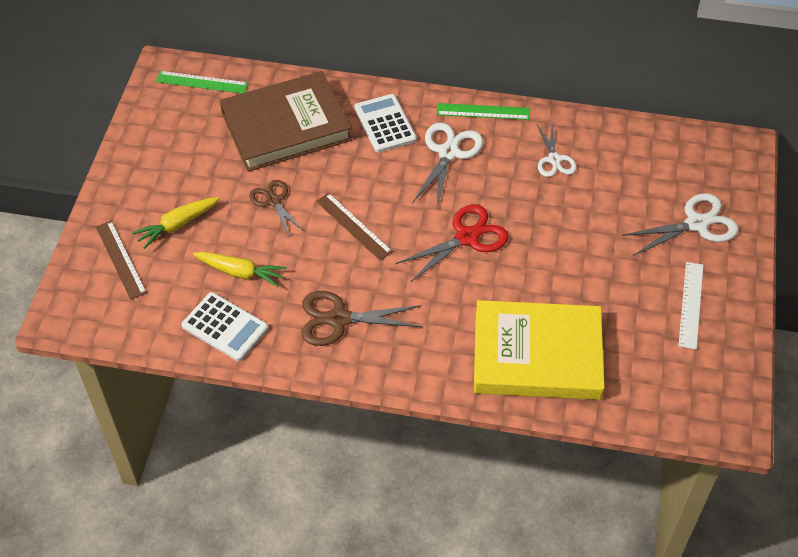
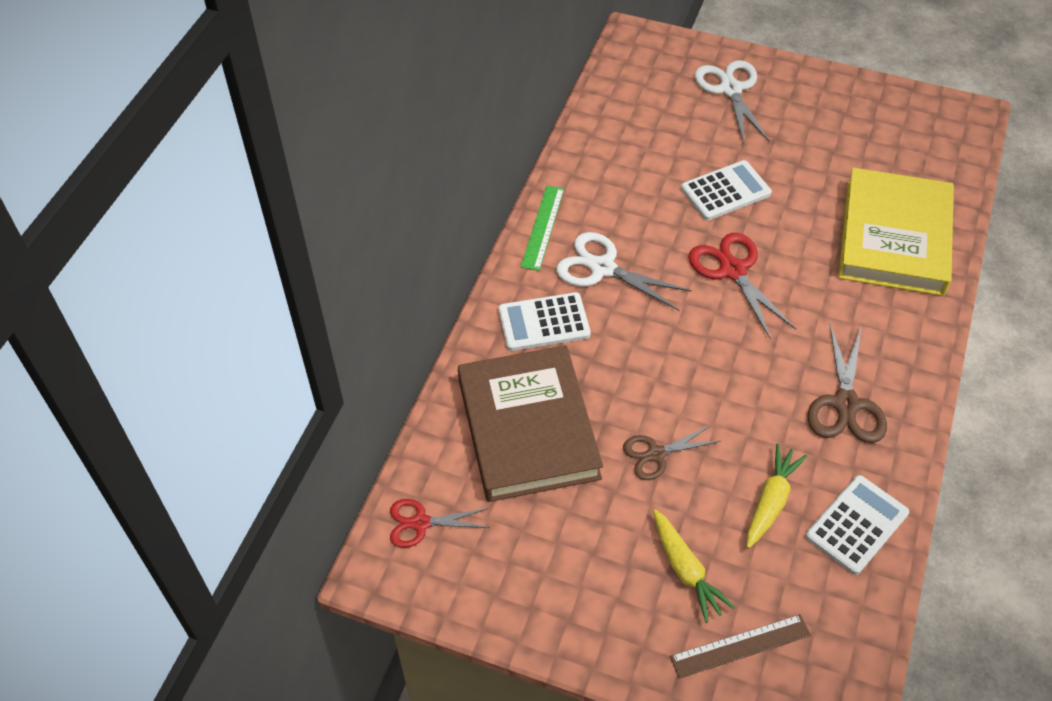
camera: 80 degrees left, 0 degrees up
green ruler [156,71,248,94] -> red scissors [390,499,490,548]
brown ruler [316,193,393,261] -> none
white scissors [537,124,577,177] -> none
white ruler [678,262,703,349] -> none
none -> white calculator [681,160,772,220]

